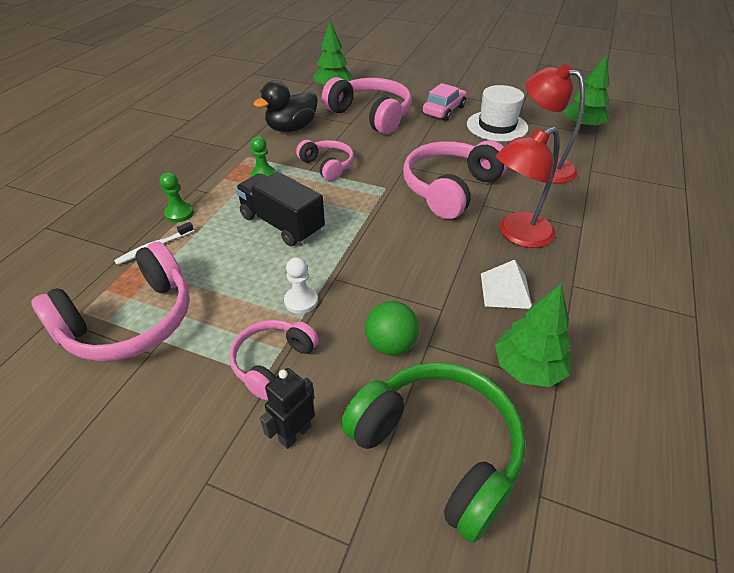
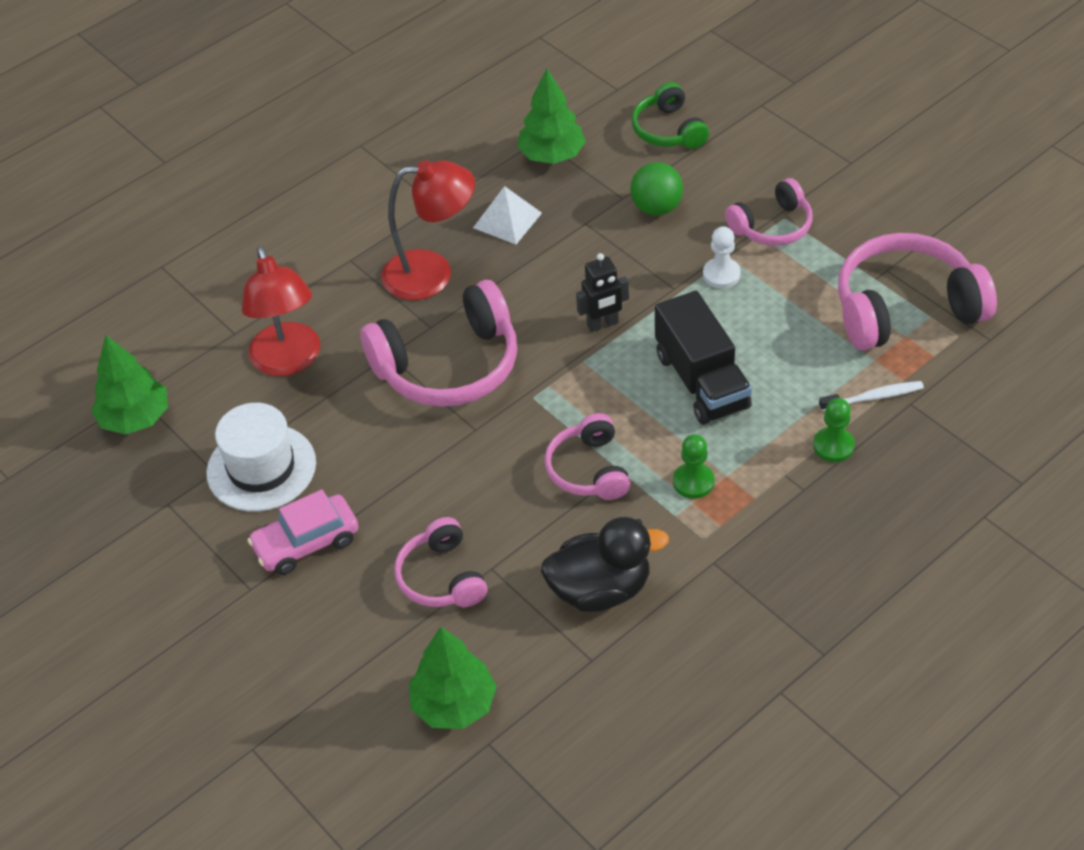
camera: 150 degrees left, 5 degrees up
black robot [260,368,315,449] -> black robot moved to [576,253,629,332]
pink headphones [322,77,411,134] -> pink headphones [394,517,488,607], size x0.58
green headphones [341,362,526,543] -> green headphones [632,82,709,149], size x0.58

